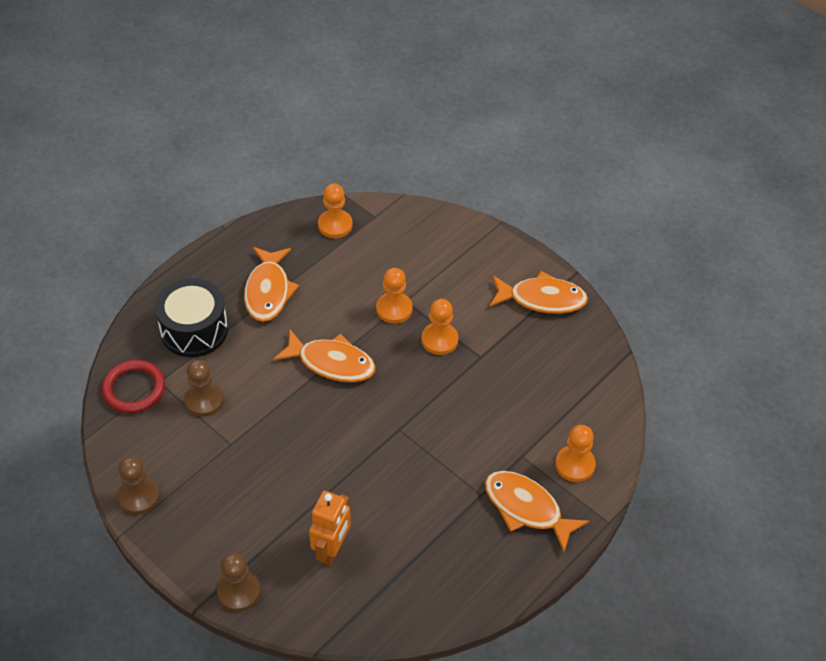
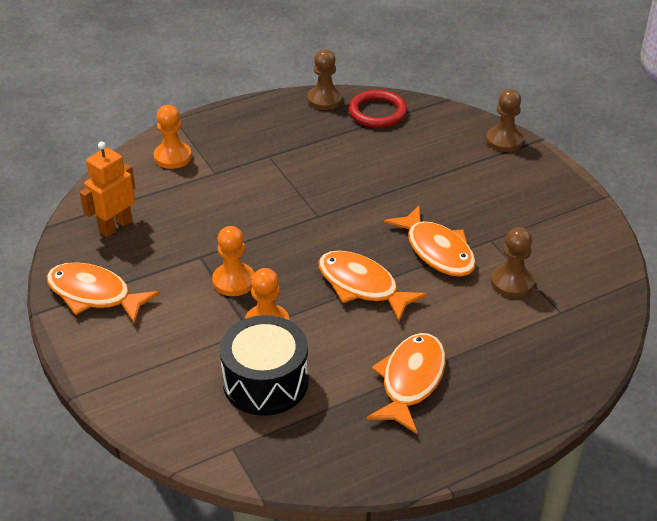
camera: 160 degrees left, 10 degrees down
red ring [102,360,165,413] -> red ring moved to [348,90,407,128]
brown pawn [118,456,160,515] -> brown pawn moved to [307,49,343,110]
black drum [155,278,228,357] -> black drum moved to [220,315,308,416]
orange robot [309,491,351,566] -> orange robot moved to [80,142,135,237]
orange pawn [318,183,353,238] -> none
orange fish [485,471,589,552] -> orange fish moved to [384,205,476,277]

